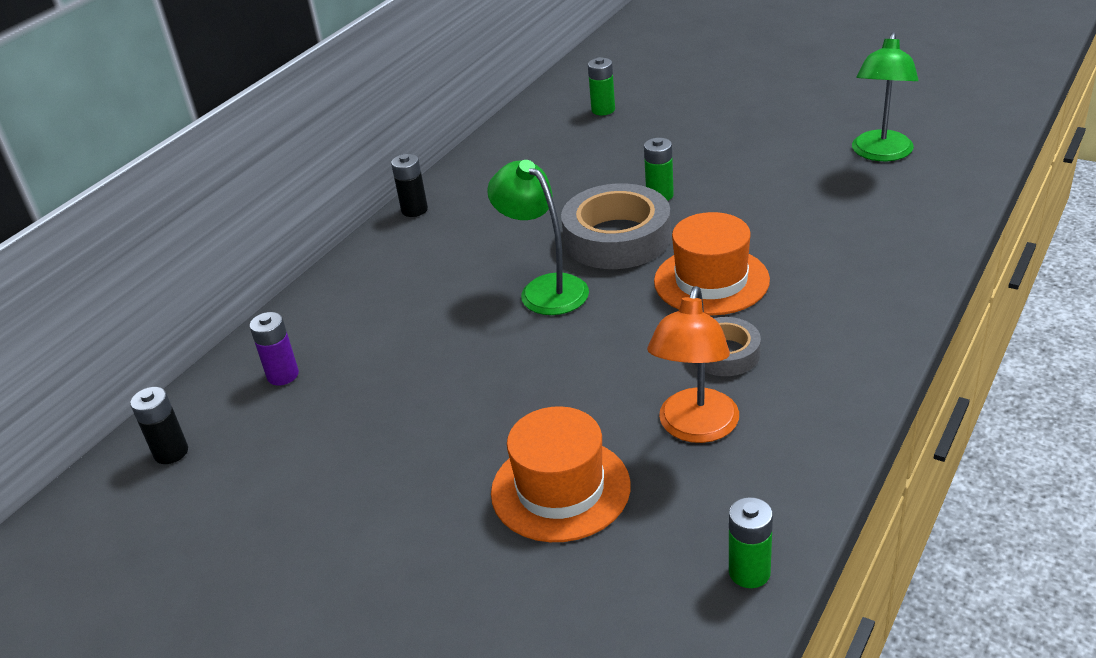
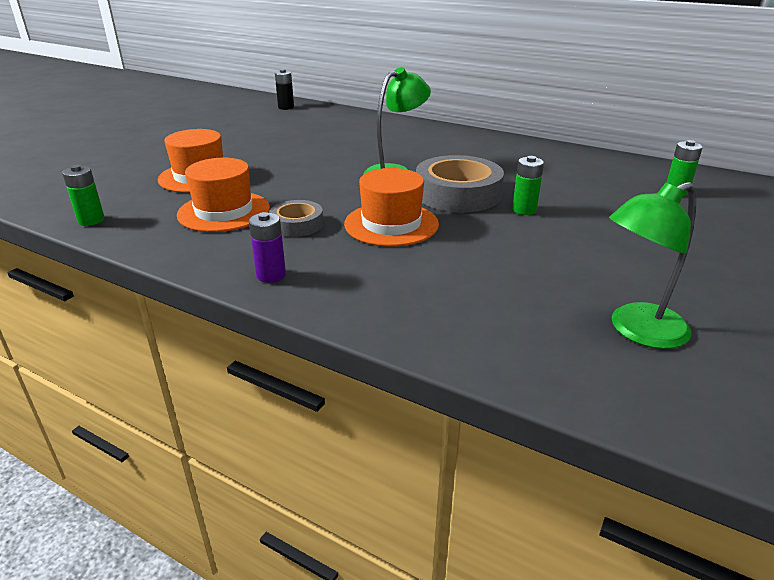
camera: 85 degrees right, 5 degrees down
purple battery [250,312,299,386] -> purple battery moved to [249,212,286,283]
black battery [391,154,428,217] -> none
orange lamp [647,286,739,443] -> orange hat [177,158,270,232]
green lamp [852,32,919,161] -> green lamp turned 45 degrees counterclockwise [609,182,697,349]

